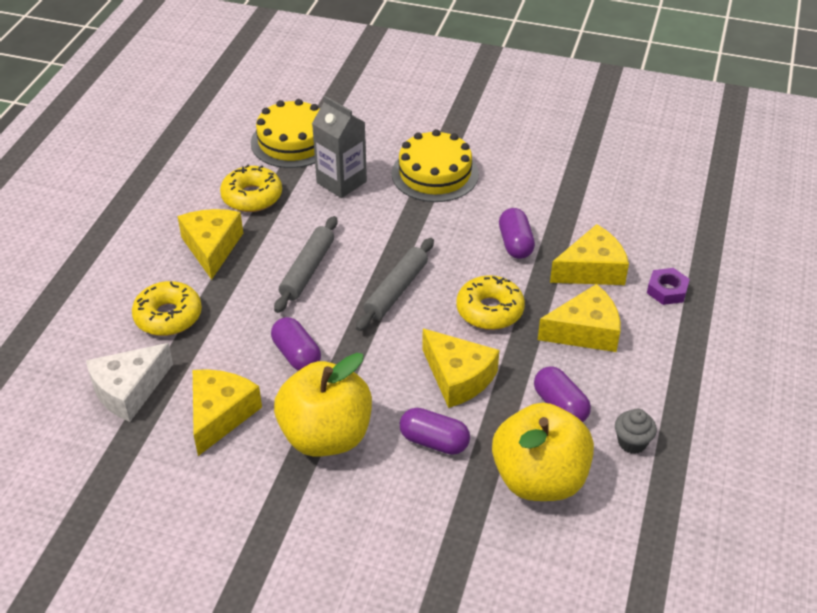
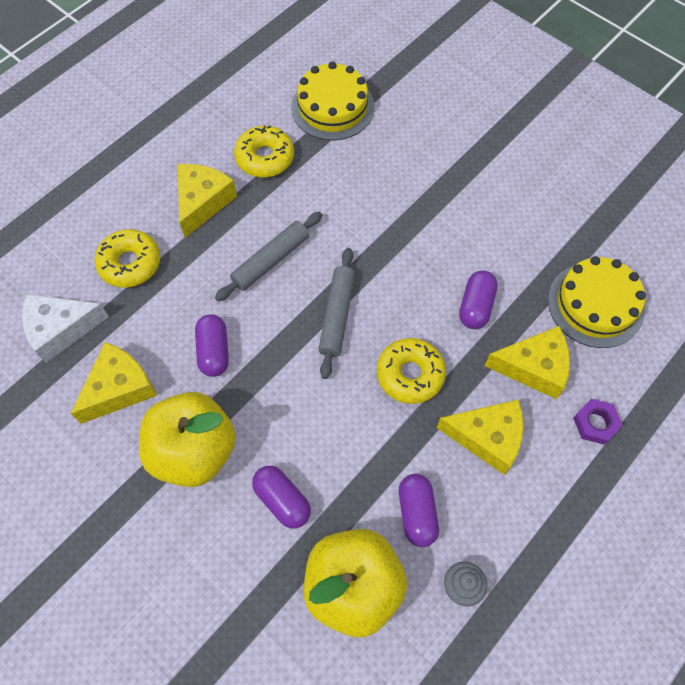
camera: 25 degrees right, 20 degrees up
grey carton [312,96,367,198] -> none
grey rolling pin [356,238,434,331] -> grey rolling pin turned 45 degrees counterclockwise [318,248,355,379]
yellow cake [392,129,479,202] -> yellow cake moved to [548,256,646,348]
yellow cheese [422,329,499,408] -> none

